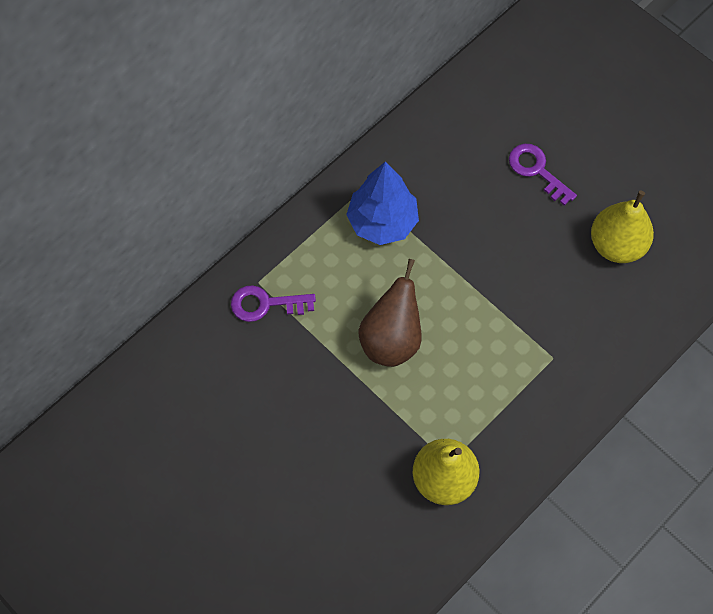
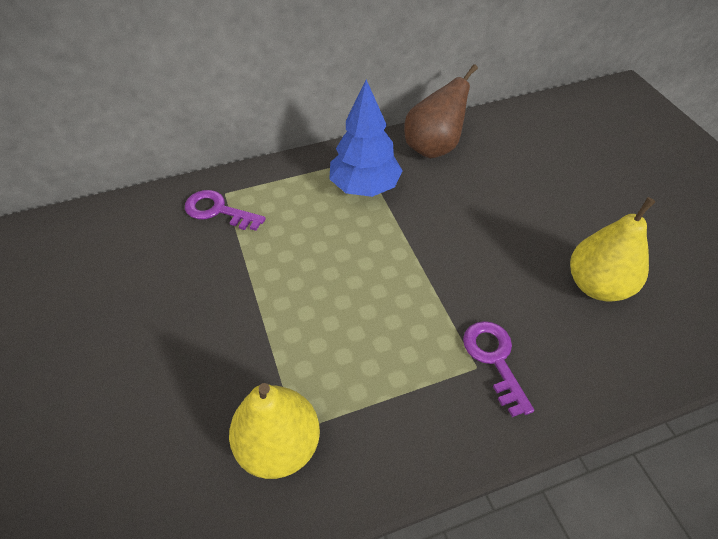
camera: 25 degrees right, 15 degrees down
brown pear [358,259,422,367] -> brown pear moved to [404,64,478,159]
purple key [509,144,577,206] -> purple key moved to [463,321,534,417]

